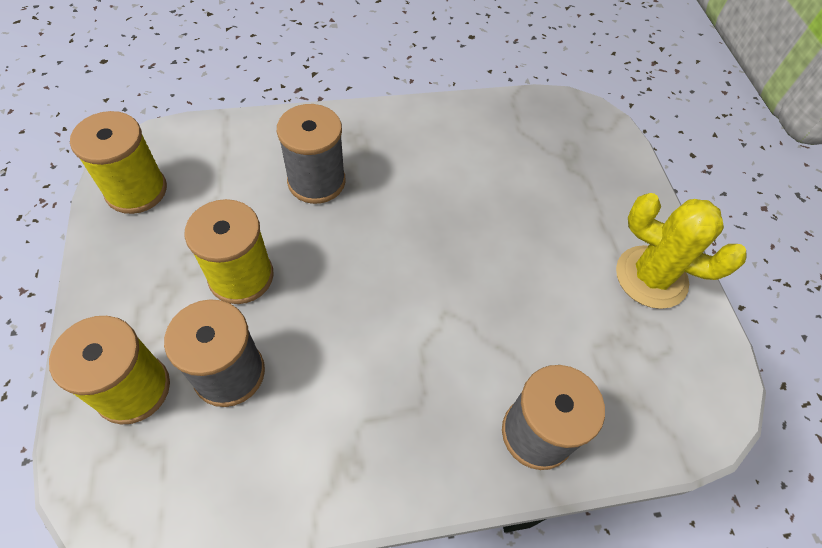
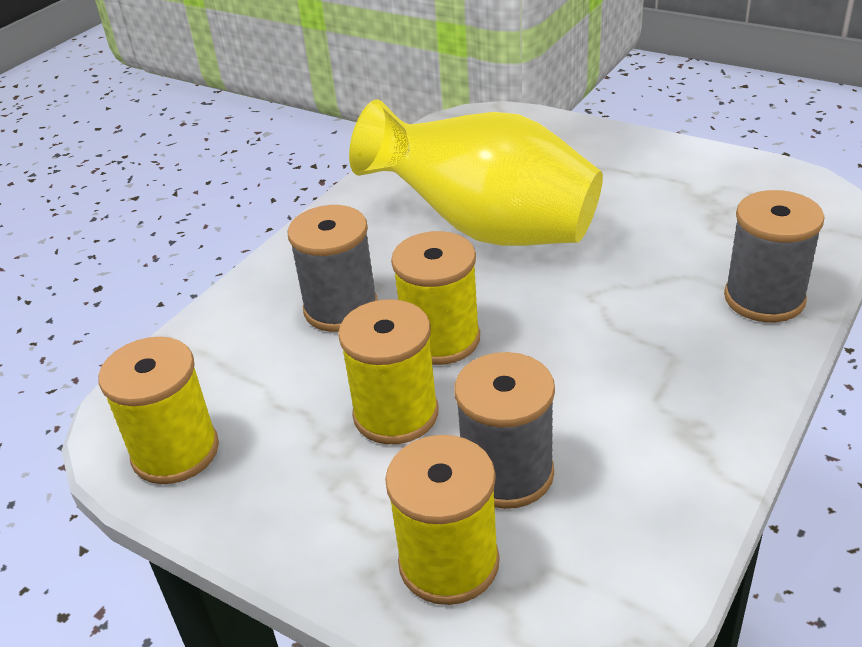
camera: 40 degrees left, 20 degrees down
yellow cactus [616,193,747,309] -> none
none -> yellow vase [349,100,603,246]
none -> yellow spool [391,231,480,365]

